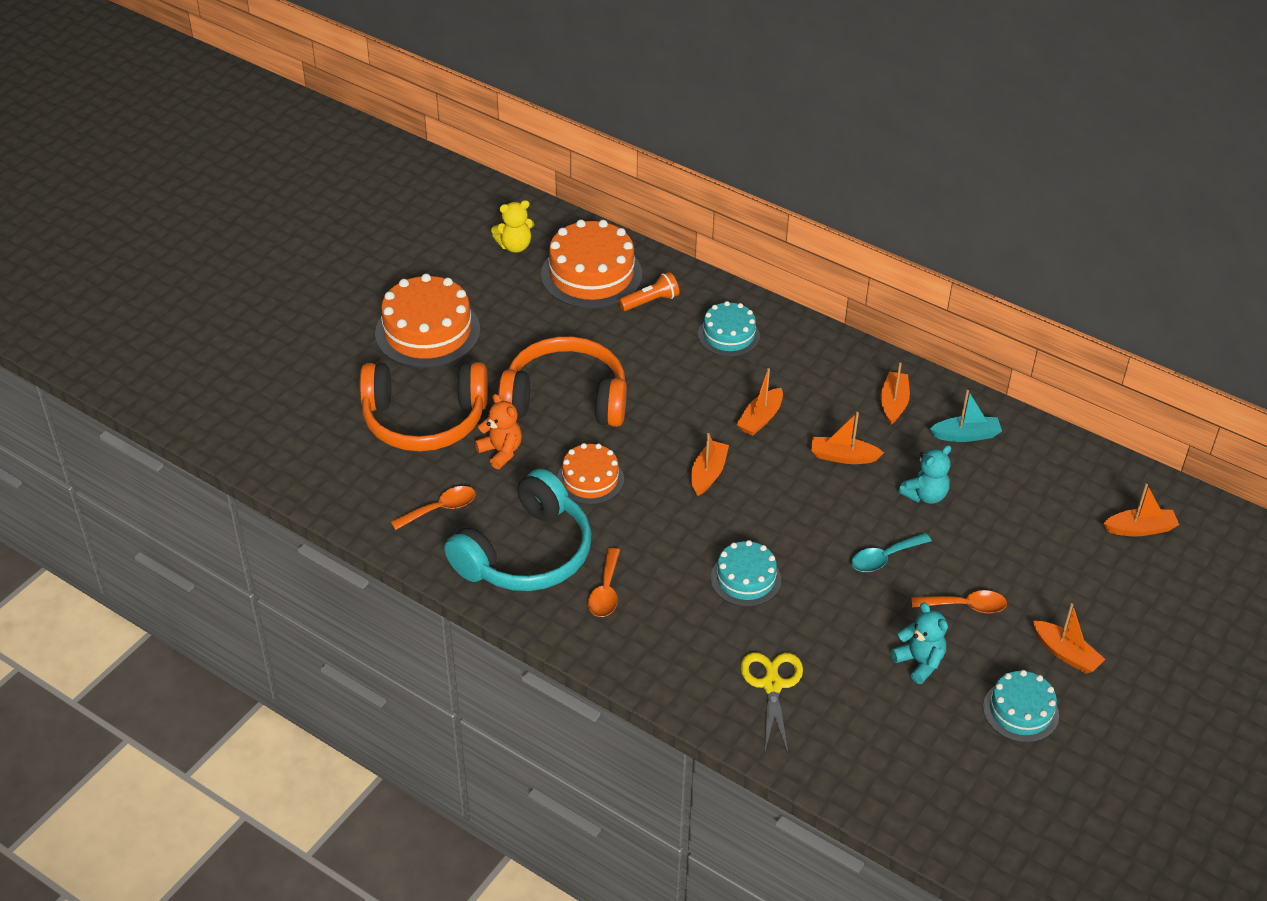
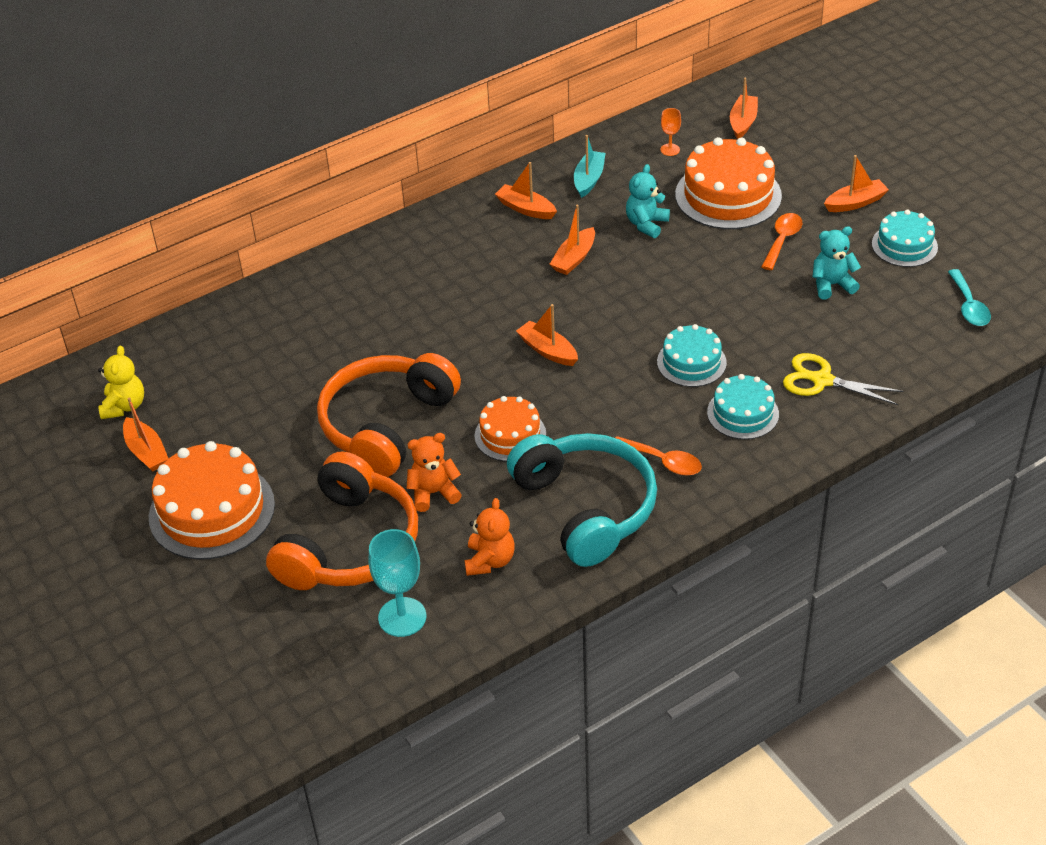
camera: 65 degrees left, 0 degrees up
orange spoon [391,486,476,530] -> orange teddy bear [465,498,515,576]
orange cake [541,219,642,308] -> orange cake moved to [675,137,782,229]
orange flashlight [618,272,679,311] -> none
turquoise cake [698,301,760,357] -> turquoise cake moved to [707,374,779,439]
orange boat [736,368,783,436] -> orange boat moved to [123,397,169,471]
turquoise spoon [851,533,931,572] -> turquoise spoon moved to [948,269,991,326]
turquoise teddy bear [898,445,951,504] -> turquoise teddy bear turned 135 degrees counterclockwise [626,164,670,238]
none -> turquoise goblet [368,529,426,637]
none -> orange goblet [660,108,681,156]

